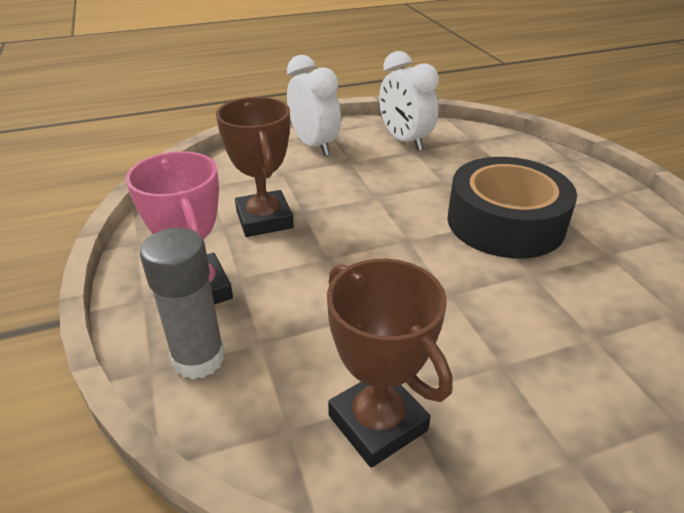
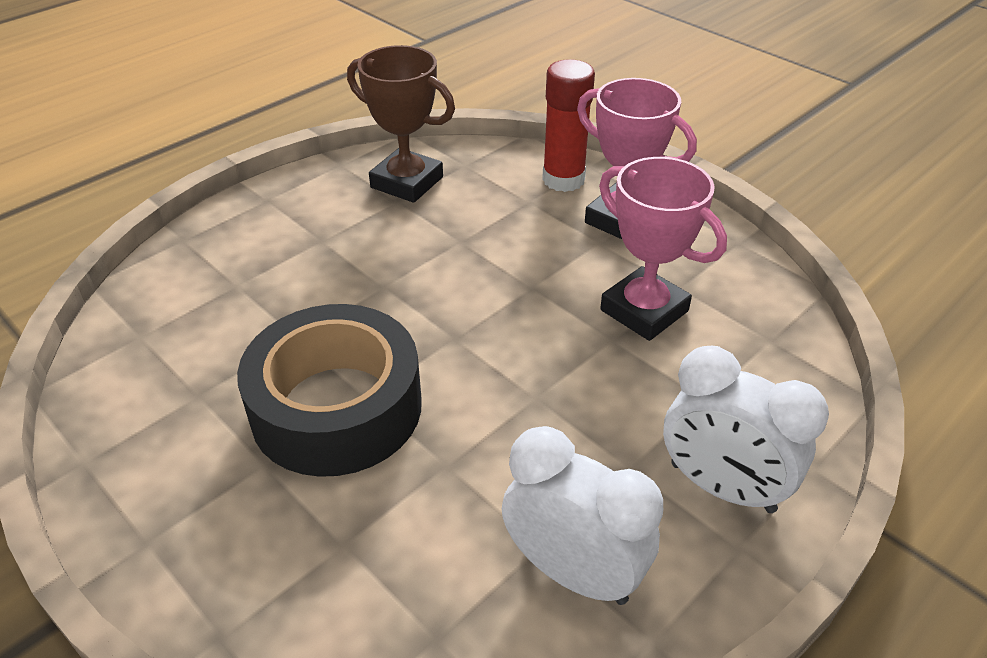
camera: 155 degrees right, 5 degrees up
grey glue stick [140,228,225,380] -> red glue stick [542,59,595,192]
brown trophy [216,97,294,237] -> pink trophy [599,157,727,341]

